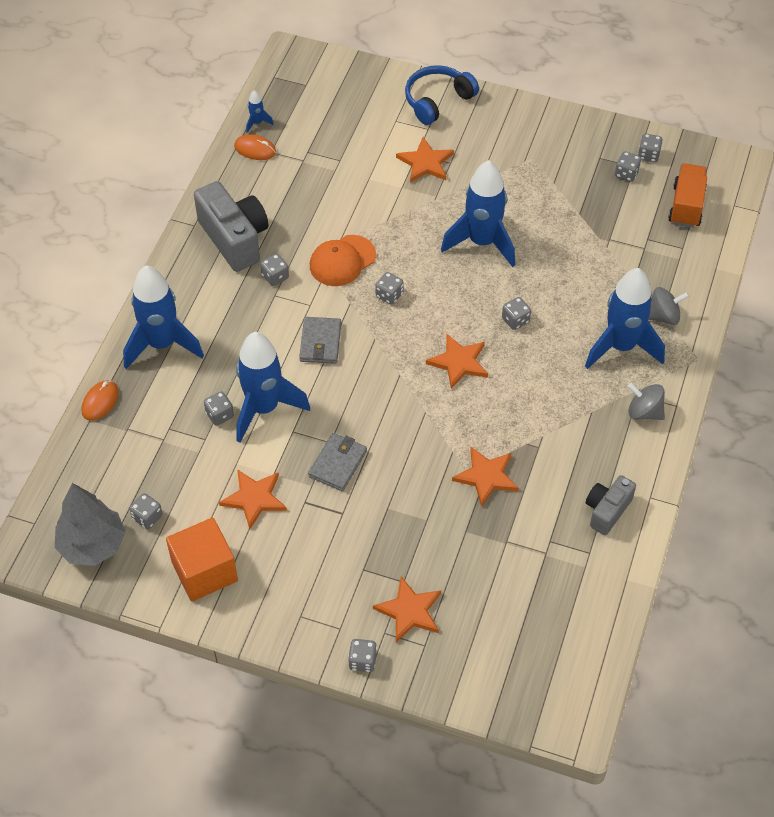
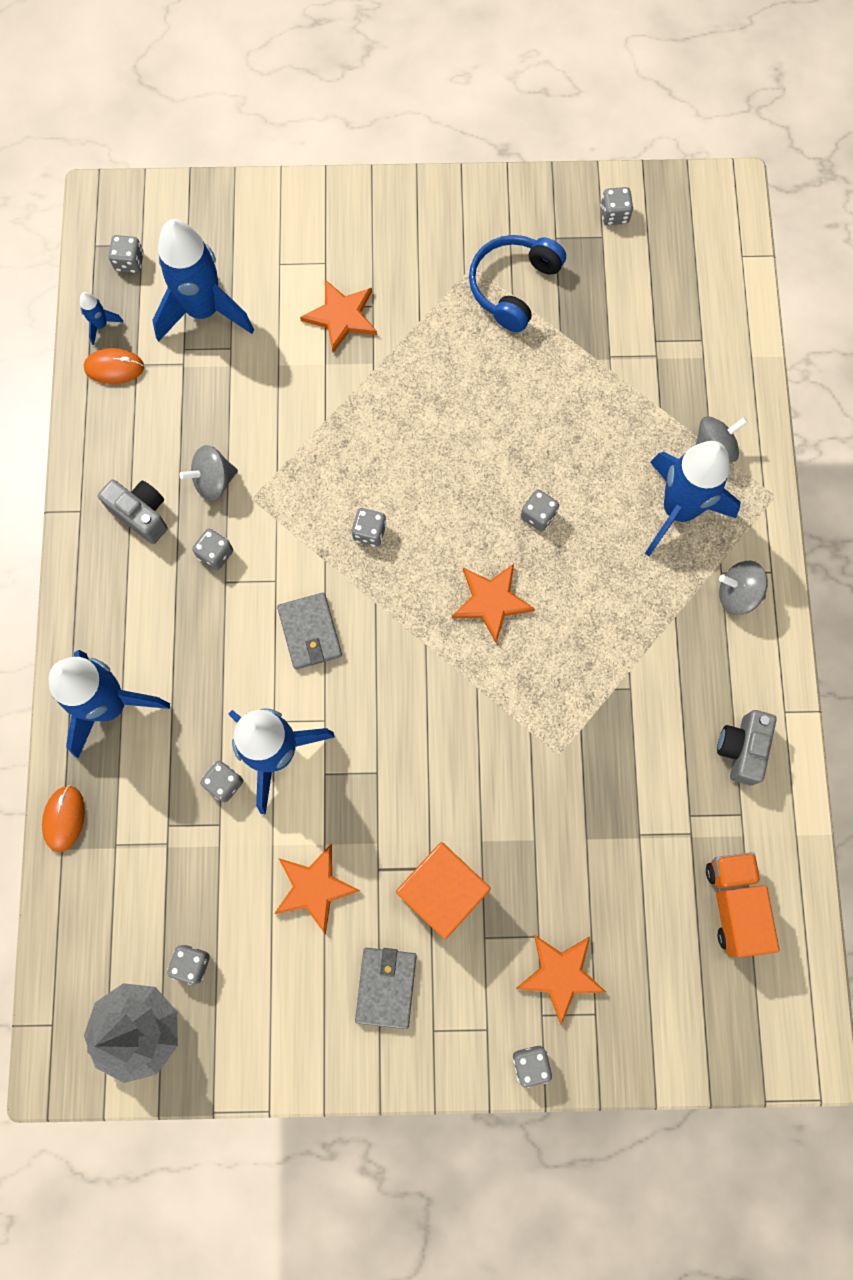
camera: 20 degrees left, 20 degrees up
orange cube [166,518,238,601] -> orange cube moved to [396,842,491,939]
grey camera [194,181,268,272] -> grey camera [98,480,168,544], size x0.59
grey wallet [308,433,367,491] -> grey wallet moved to [355,948,417,1029]
orange cap [310,235,376,286] -> none
blue headphones [405,65,479,125] -> blue headphones moved to [469,235,566,332]
blue rocket [441,160,515,267] -> blue rocket moved to [152,219,254,342]
orange star [452,447,519,507] -> none
grey dice [615,151,642,182] -> grey dice moved to [109,235,144,273]
orange truck [668,163,707,228] -> orange truck moved to [706,852,779,957]
none -> grey spinning top [179,445,238,501]

